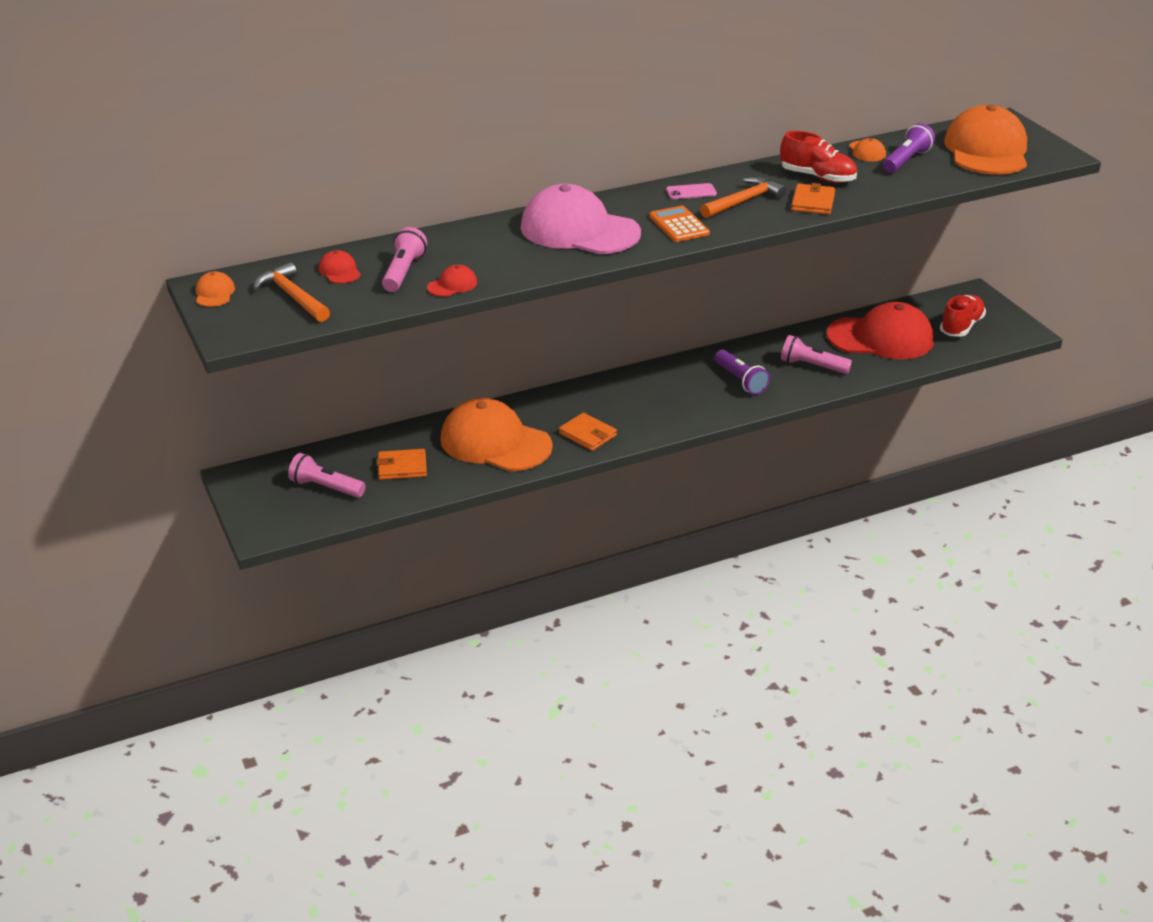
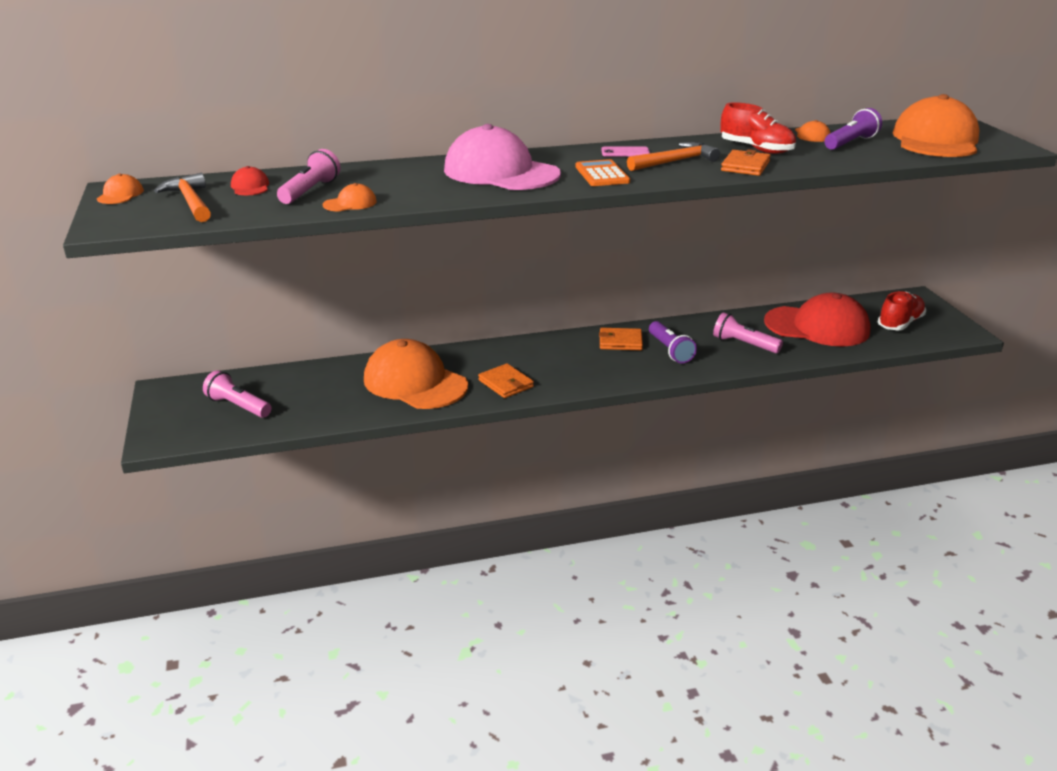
camera: 10 degrees right, 5 degrees down
orange wallet [377,449,427,480] -> orange wallet moved to [599,328,643,350]
red cap [427,265,477,297] -> orange cap [323,183,377,212]

